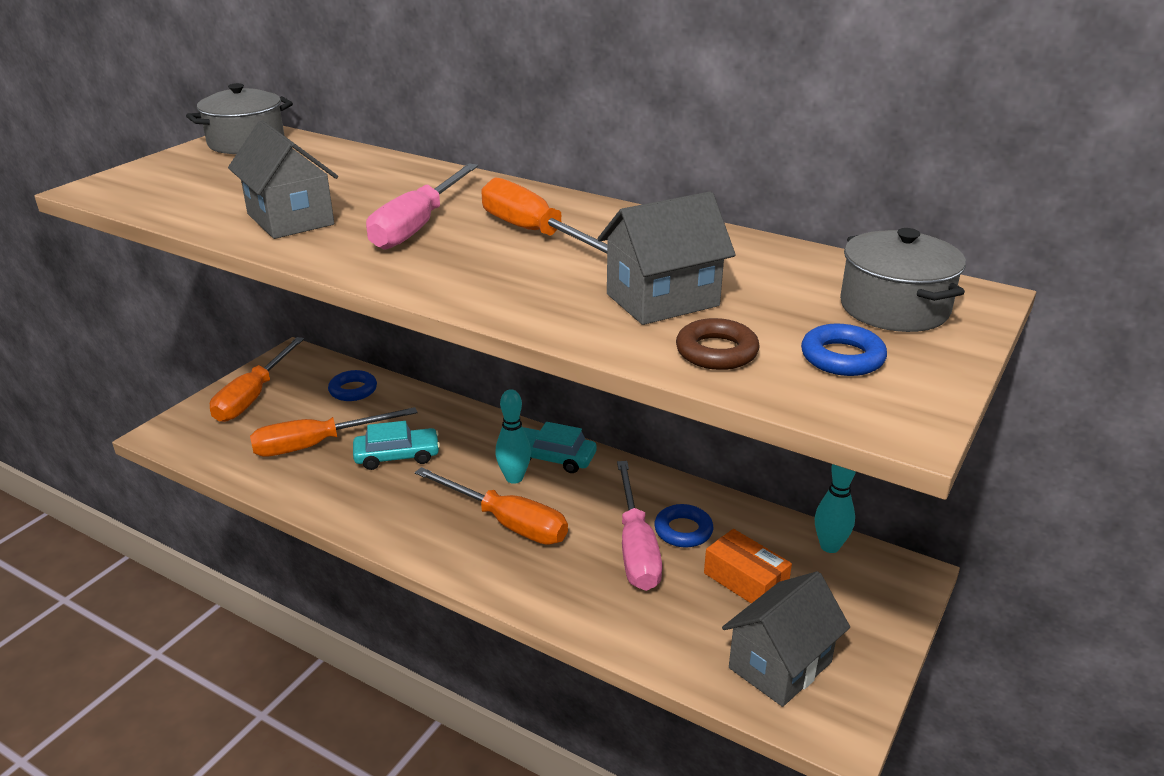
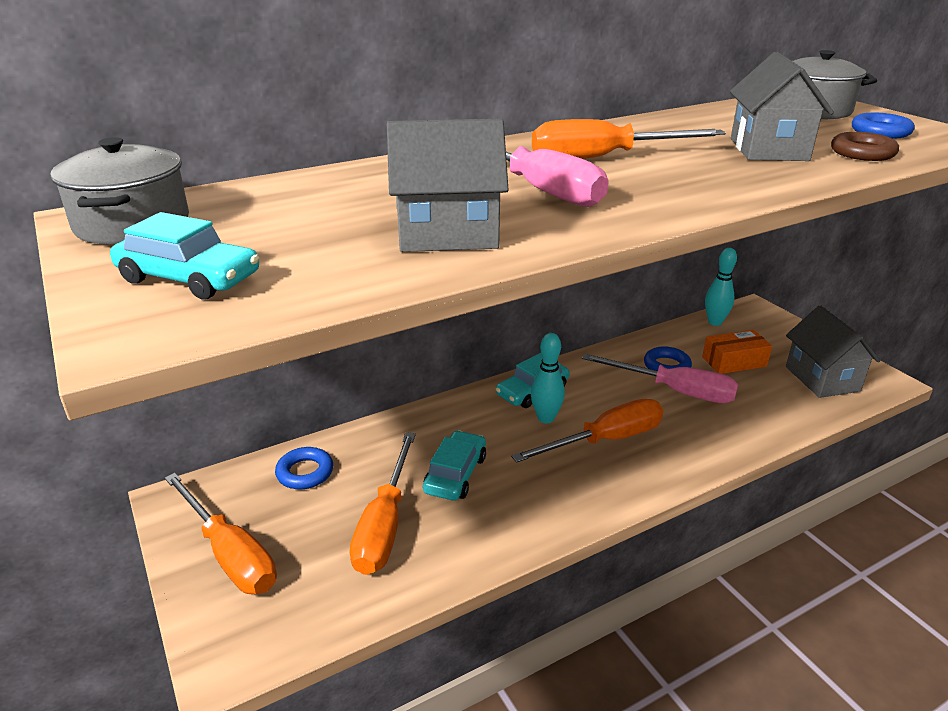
camera: 60 degrees left, 0 degrees up
none -> turquoise car [110,212,259,299]

